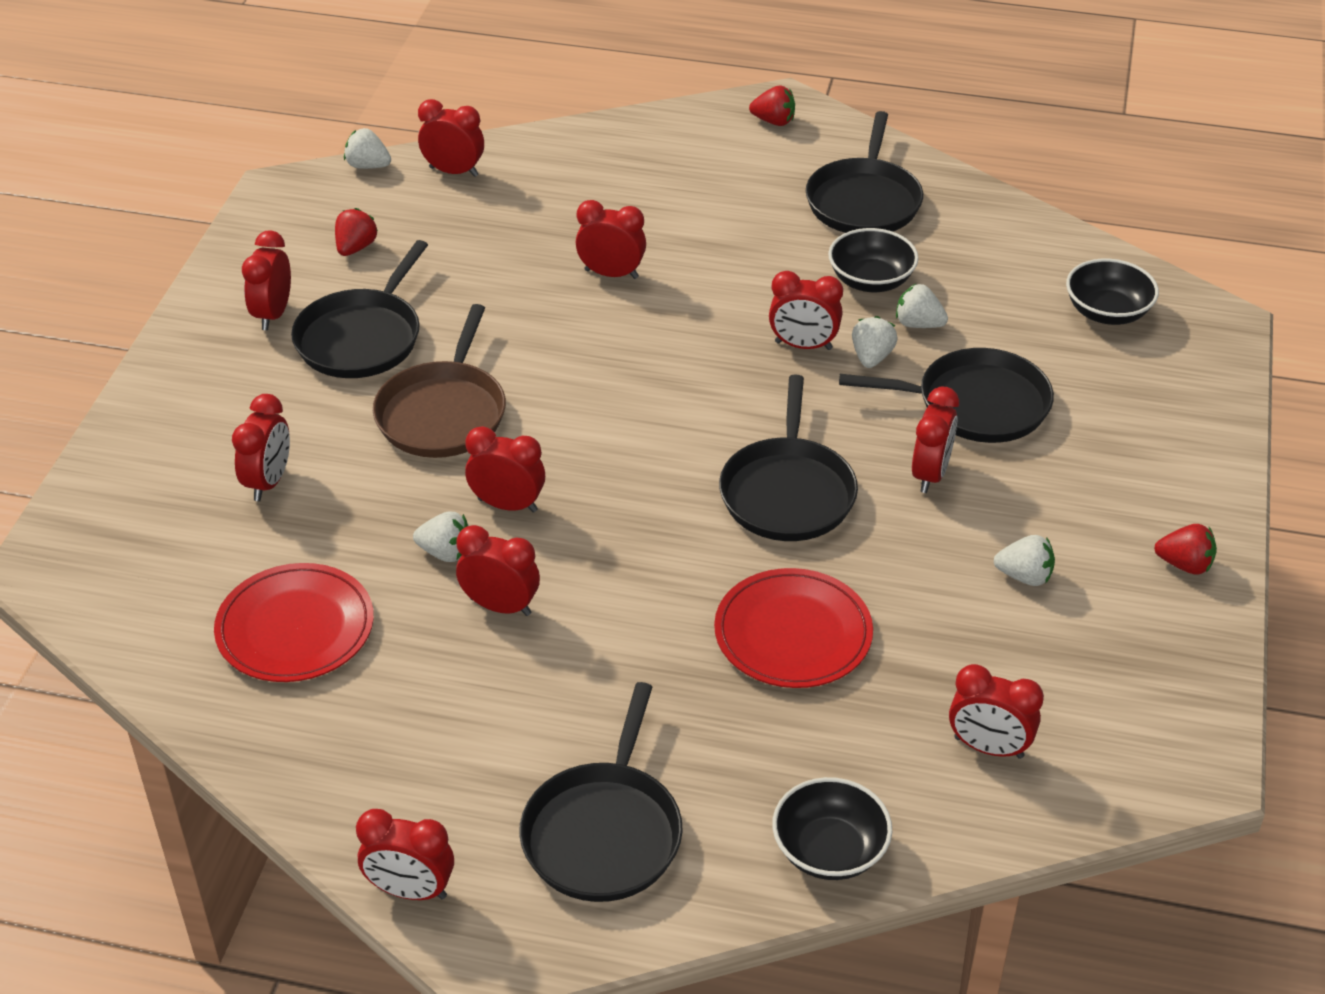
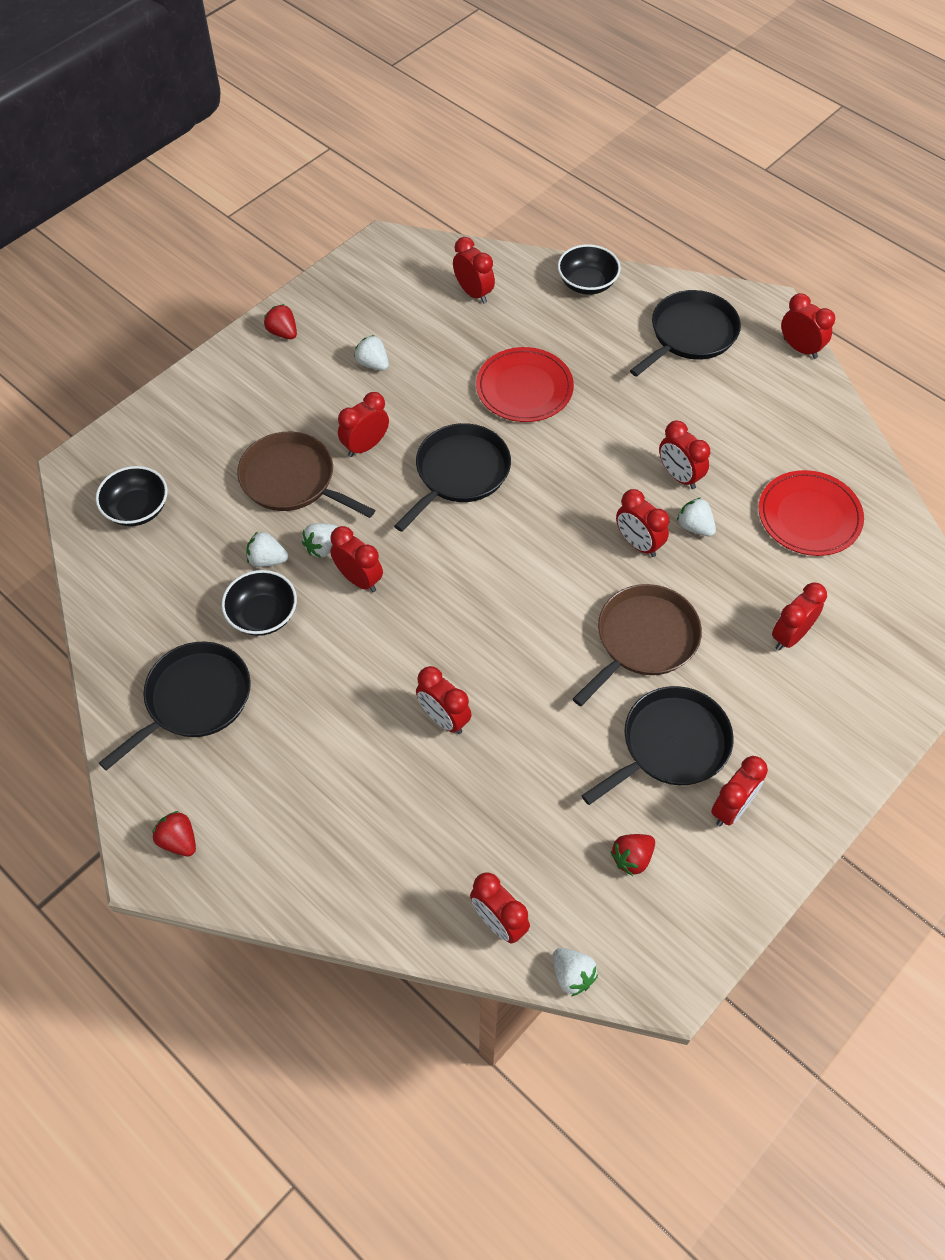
camera: 150 degrees left, 15 degrees up
black pan [839,348,1054,443] -> brown pan [237,432,375,518]
white strawberry [896,284,948,328] -> white strawberry turned 135 degrees clockwise [247,531,288,567]

